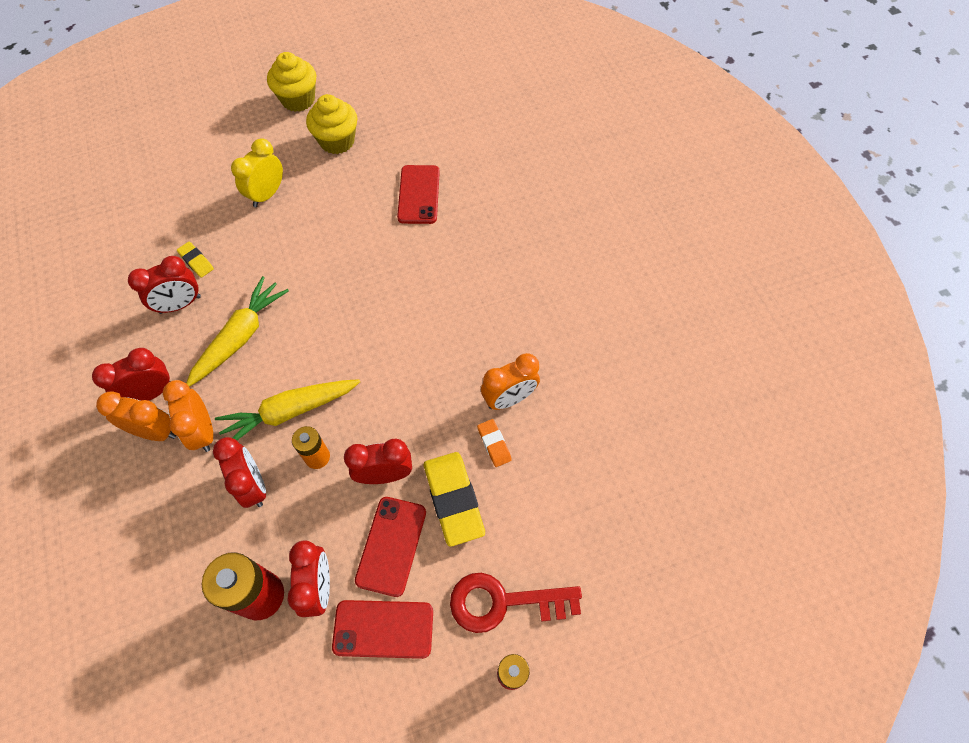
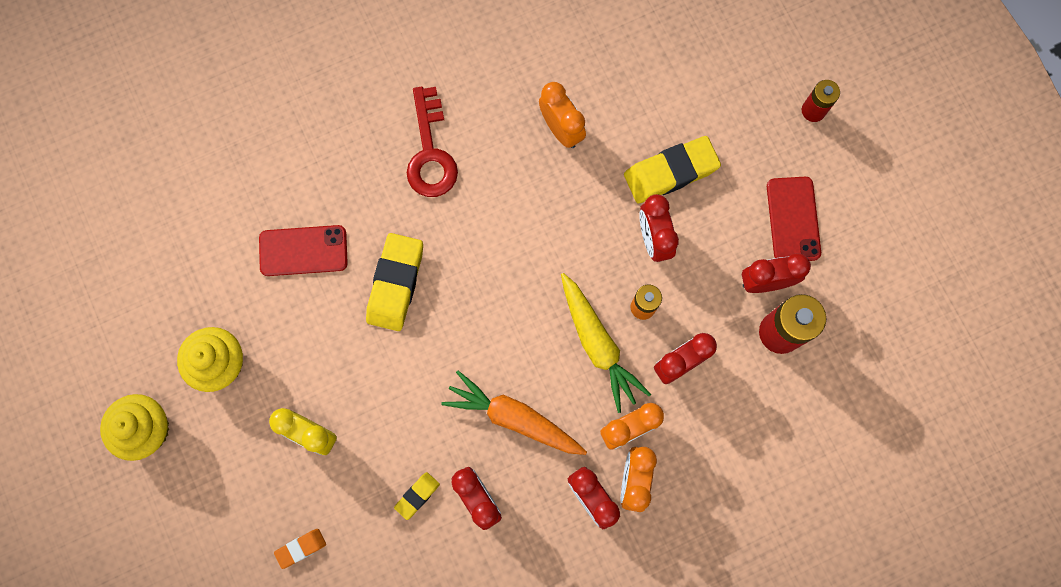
camera: 95 degrees left, 15 degrees up
yellow carrot [186,276,289,387] -> orange carrot [441,370,587,455]
red phone [355,497,426,597] -> none
red key [450,573,582,633] -> red key moved to [407,87,458,197]
orange eraser [477,419,512,467] -> orange eraser moved to [274,529,326,569]
none -> yellow eraser [366,233,423,331]

